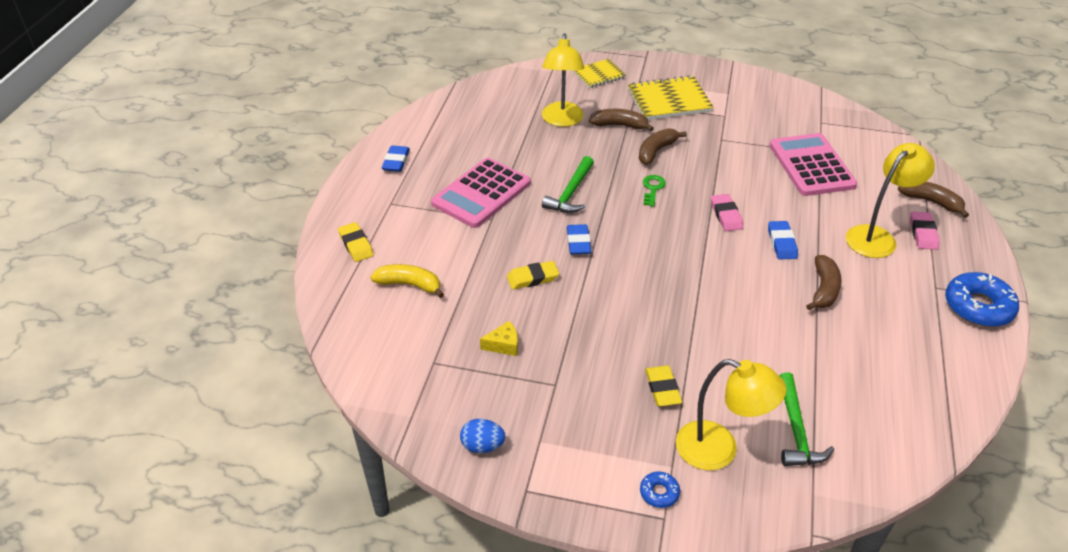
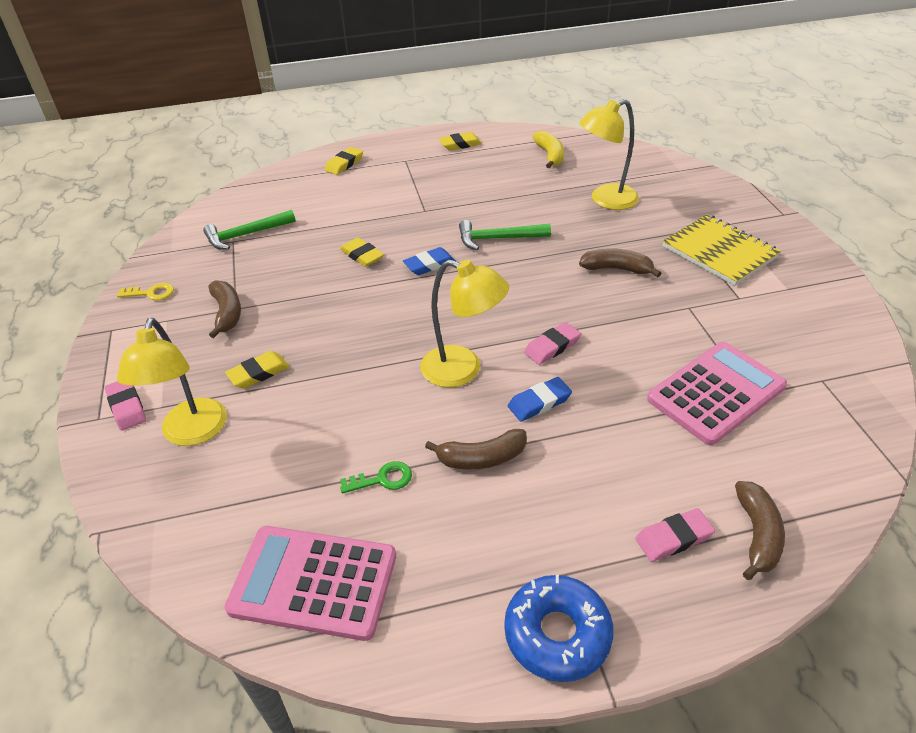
camera: 65 degrees right, 0 degrees up
yellow banana [371,264,444,298] -> yellow banana moved to [533,131,564,169]
blue eraser [382,146,410,172] -> yellow eraser [439,132,482,151]
pink calculator [431,158,531,228] -> pink calculator moved to [225,526,396,641]
blue egg [460,419,505,453] -> yellow key [117,283,174,301]
yellow cheese [480,321,518,356] -> none
yellow notebook [573,59,626,88] -> none
brown banana [589,109,654,131] -> brown banana moved to [208,281,241,338]
blue donut [640,471,680,508] -> pink eraser [105,381,146,431]
green key [643,175,666,207] -> green key moved to [340,461,412,493]
green hammer [779,372,834,466] -> green hammer moved to [203,210,296,250]
yellow lamp [846,143,935,258] -> yellow lamp moved to [420,259,509,387]

